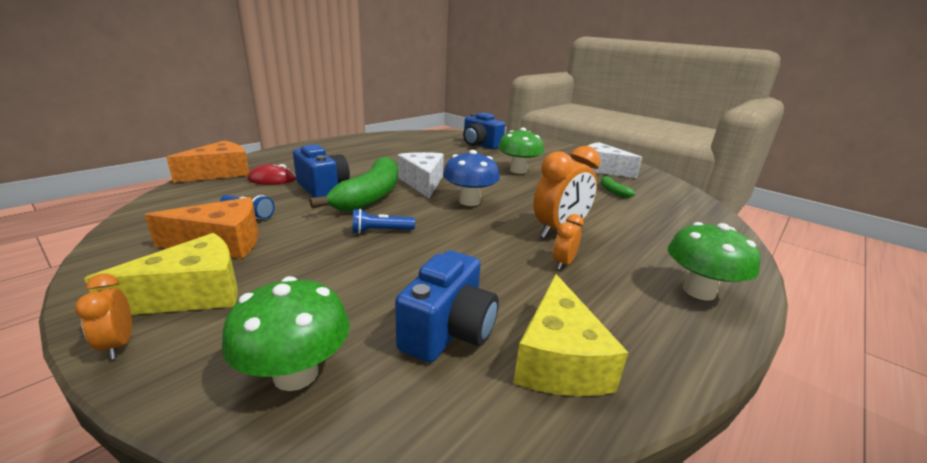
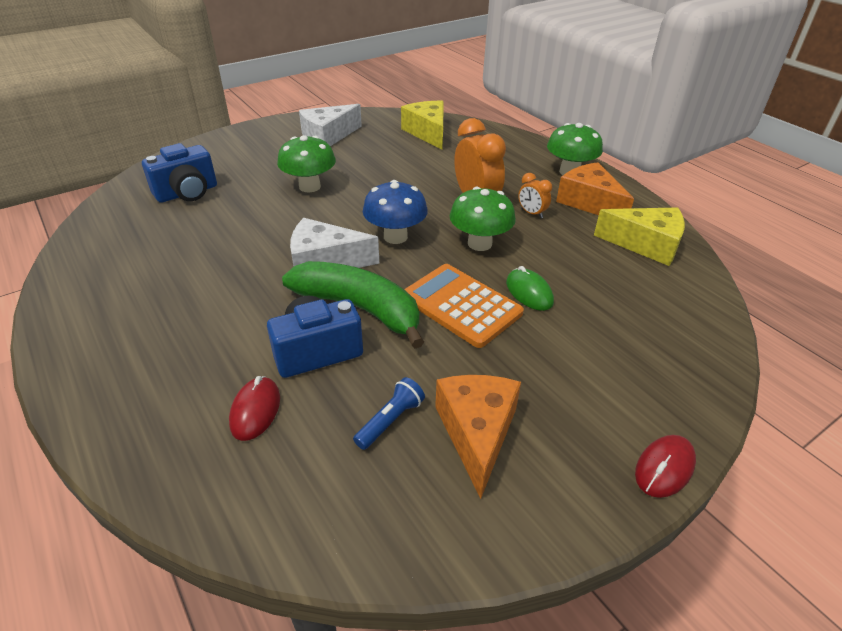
camera: 75 degrees left, 15 degrees up
orange clock [75,274,132,359] -> red mouse [635,435,696,498]
yellow cheese [84,233,238,315] -> yellow cheese moved to [401,101,443,150]
orange cheese [166,141,249,183] -> orange cheese moved to [556,162,634,215]
green mushroom [222,276,350,391] -> green mushroom moved to [450,187,516,251]
blue flashlight [352,209,415,234] -> orange calculator [404,264,524,348]
blue camera [395,250,499,363] -> none
green banana [600,176,635,198] -> none
none -> green mouse [506,266,554,311]

